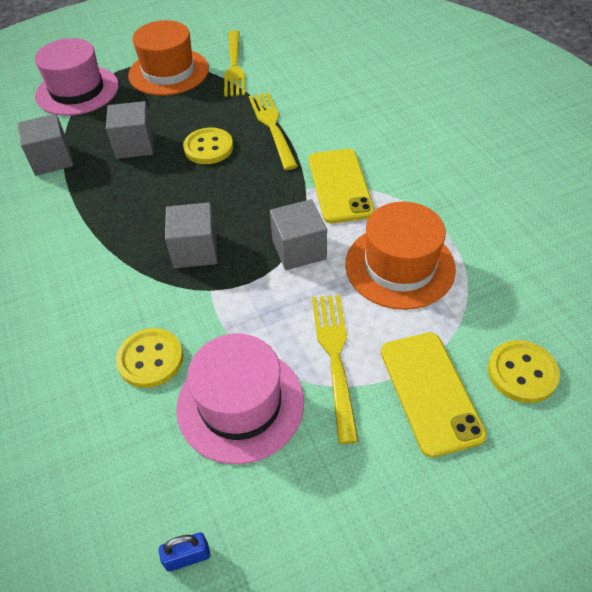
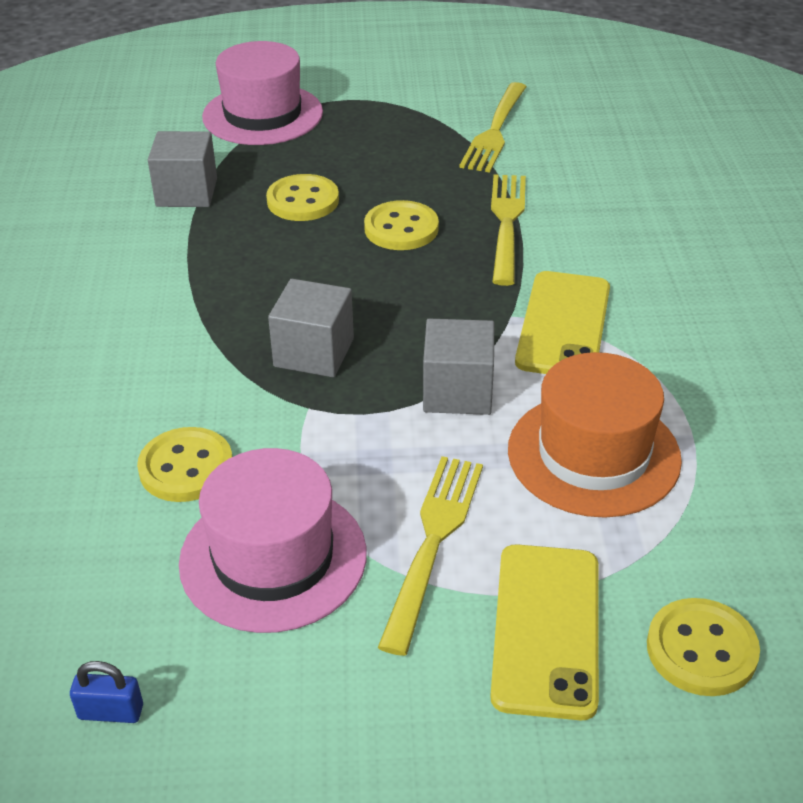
camera: 20 degrees right, 10 degrees down
grey cube [106,101,153,159] -> yellow button [266,174,339,221]
orange hat [128,20,209,96] -> none

